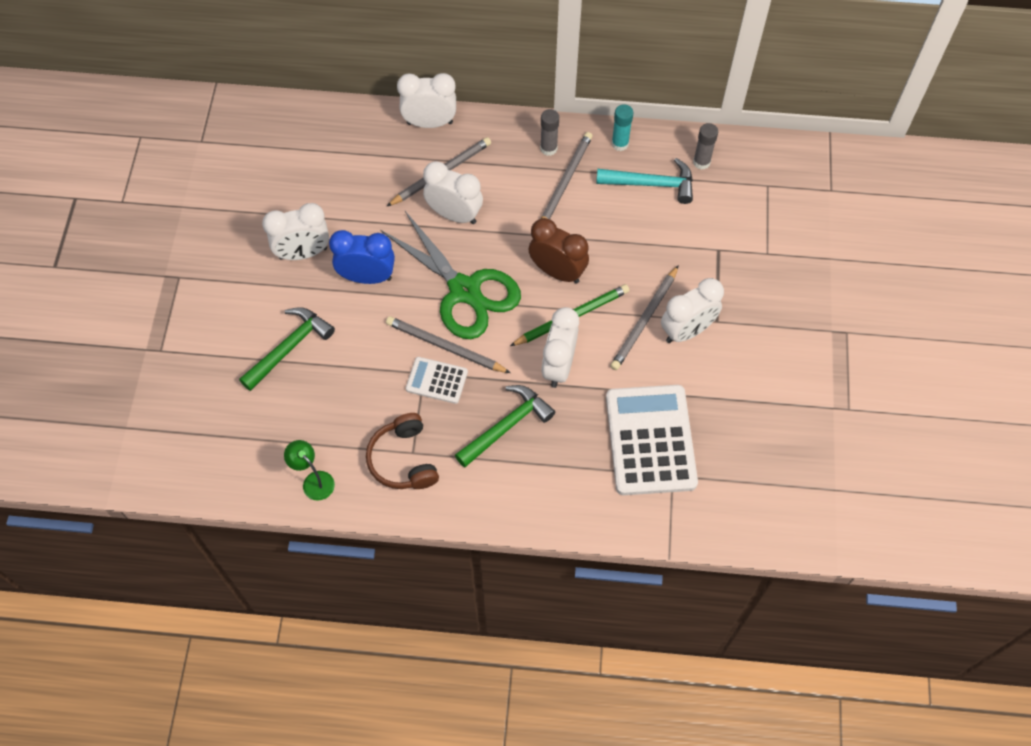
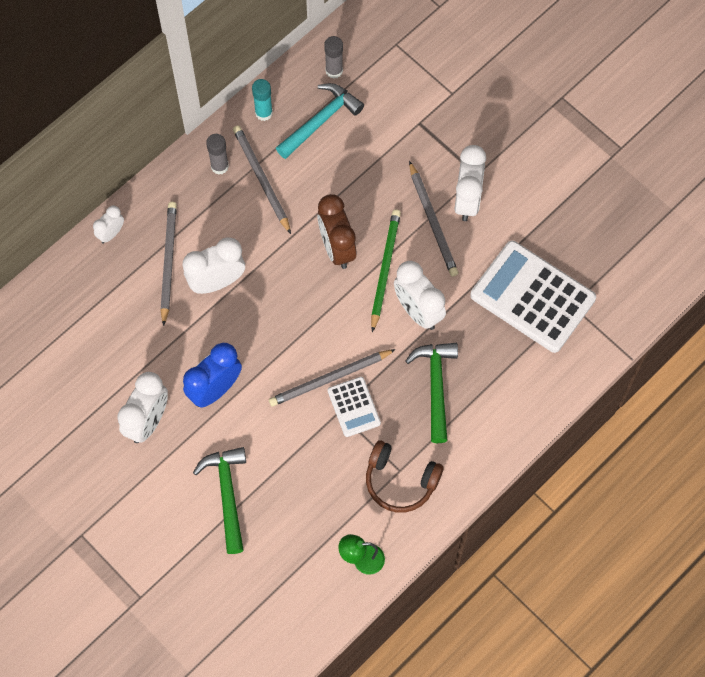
camera: 50 degrees left, 5 degrees up
green scissors [380,211,521,339] -> none
white clock [397,73,456,128] -> white clock [93,206,124,243], size x0.56
white calculator [406,357,468,404] -> white calculator turned 75 degrees counterclockwise [328,377,381,437]
brown clock [528,218,589,284] -> brown clock turned 90 degrees counterclockwise [317,194,356,269]

